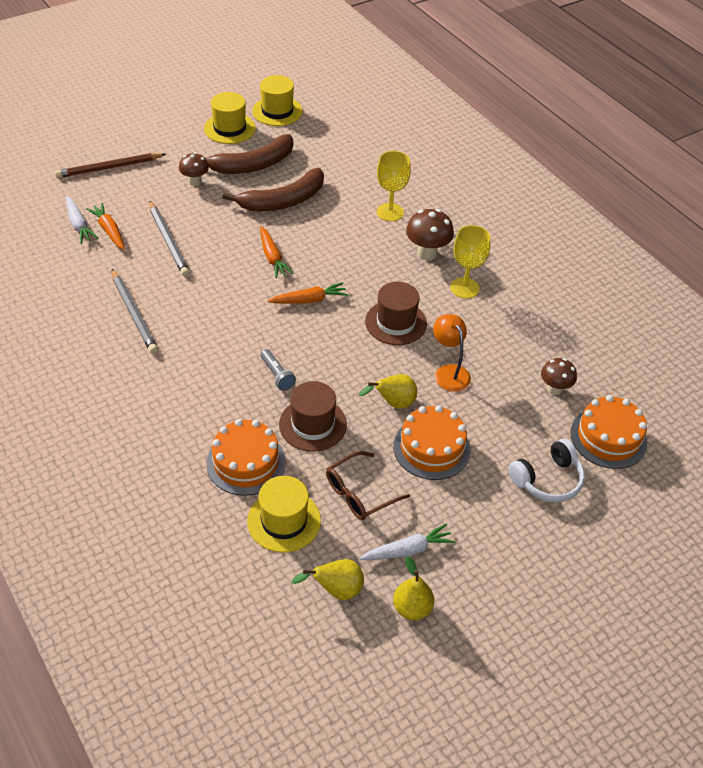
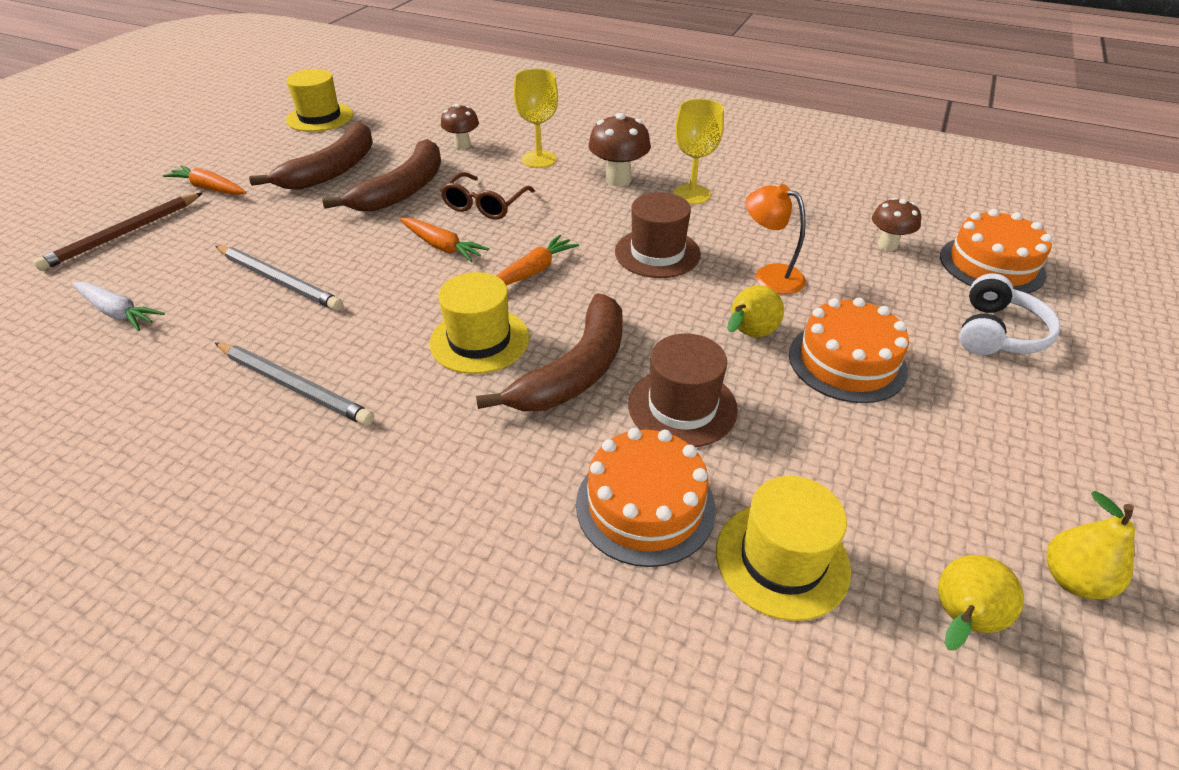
camera: 30 degrees left, 5 degrees down
orange carrot [86,203,125,250] -> orange carrot moved to [163,165,247,195]
brown mushroom [179,152,209,186] -> brown mushroom moved to [441,104,479,149]
yellow hat [204,92,256,144] -> yellow hat moved to [430,272,529,374]
grey flashlight [260,349,296,391] -> brown banana [476,293,623,411]
brown glasses [326,451,410,520] -> brown glasses moved to [440,172,535,220]
white carrot [359,523,455,560] -> none

